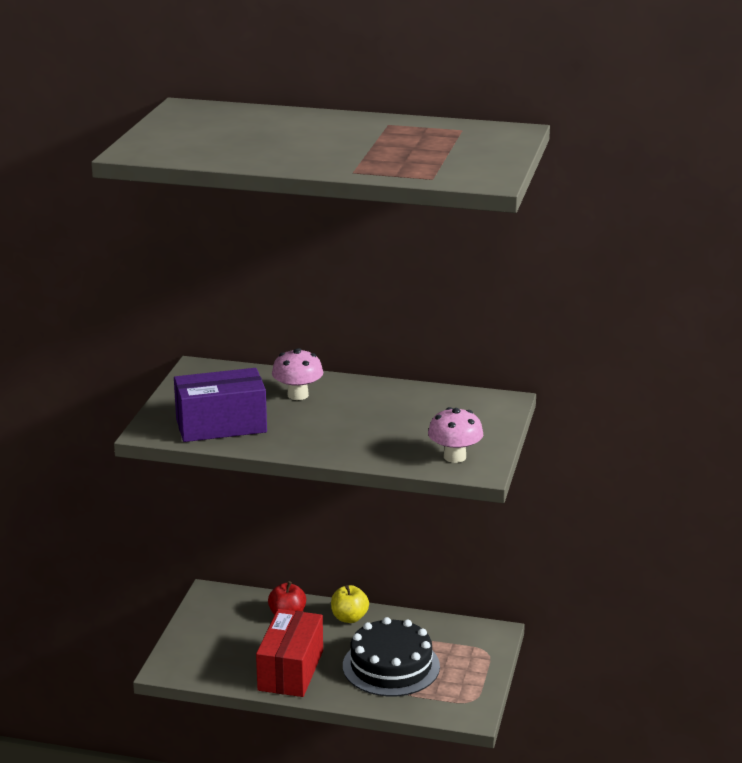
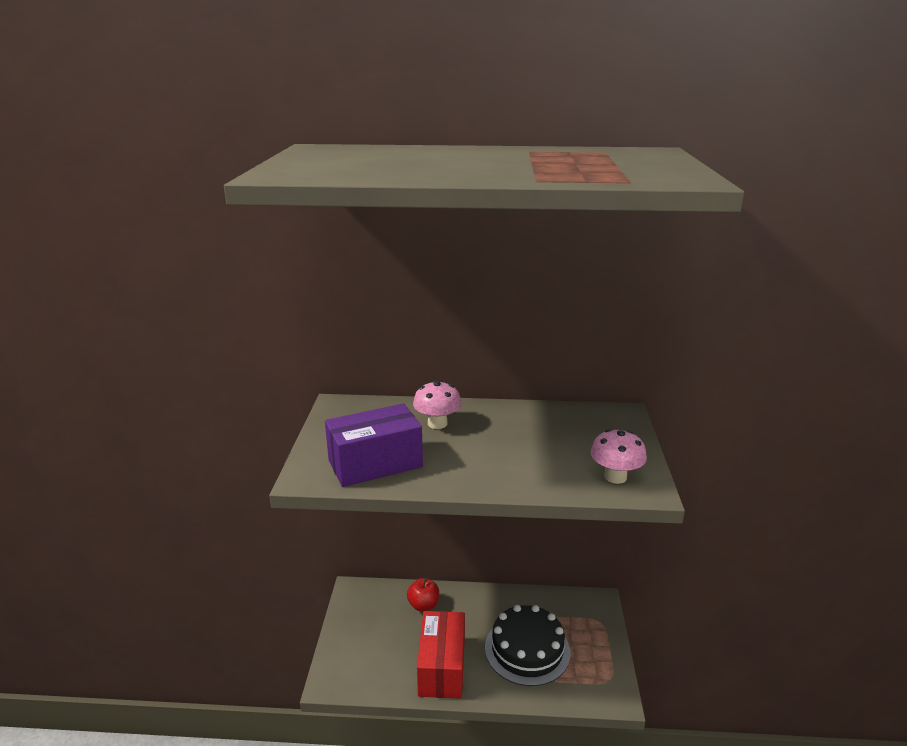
camera: 10 degrees left, 0 degrees up
yellow apple [331,585,369,623] -> none

